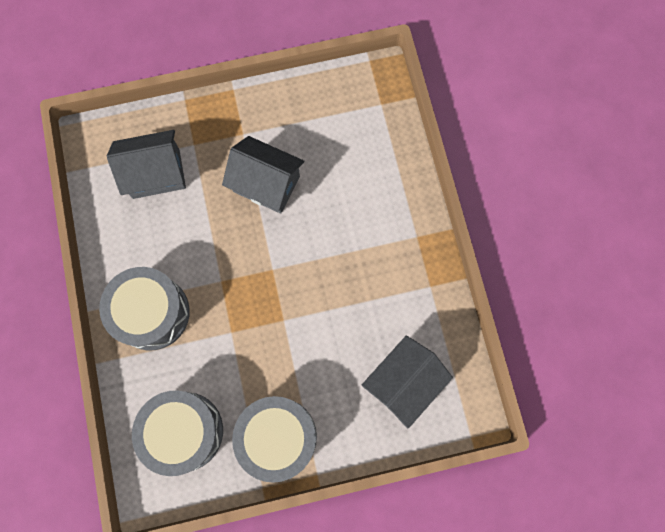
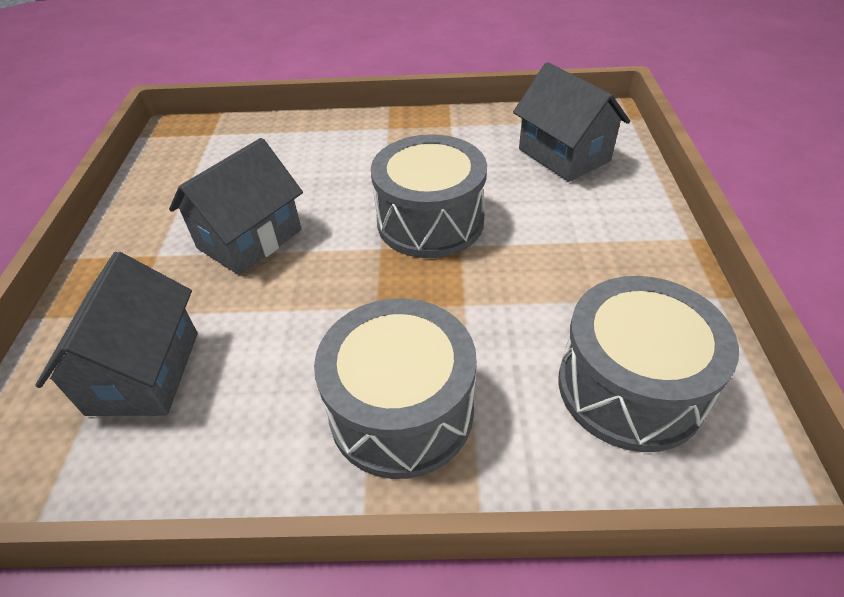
camera: 75 degrees left, 30 degrees down
grey drum [232,396,317,483] -> grey drum moved to [371,134,487,258]

